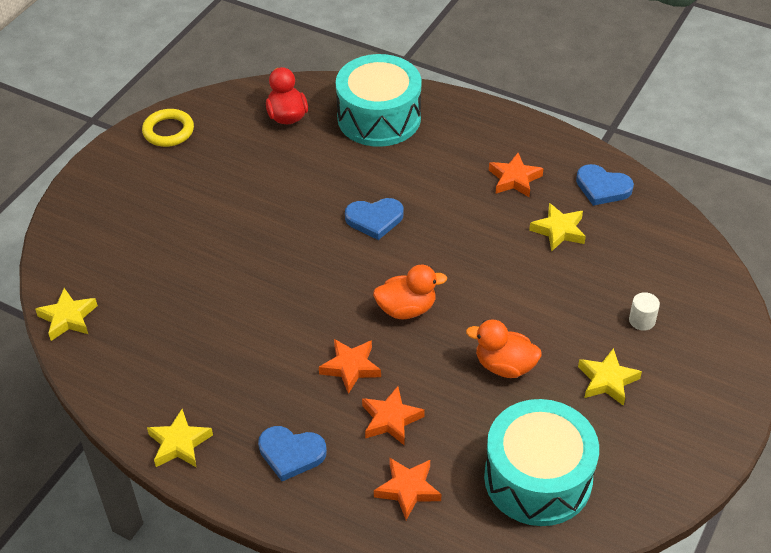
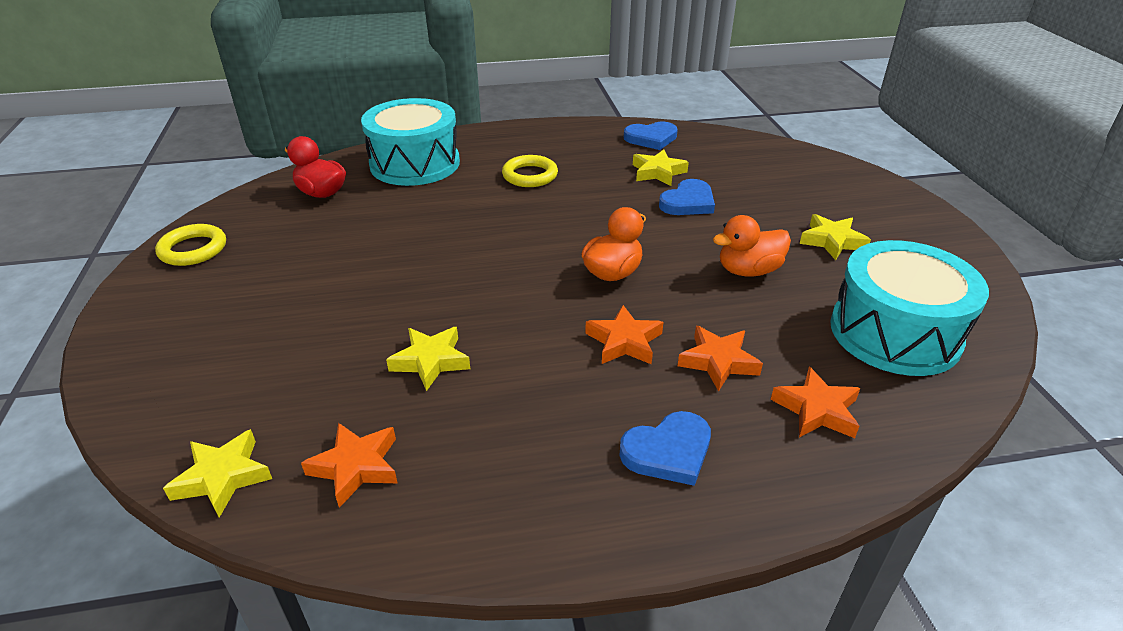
camera: 40 degrees left, 10 degrees down
yellow star [147,409,213,467] -> yellow star moved to [386,327,470,391]
blue heart [345,198,404,240] -> blue heart moved to [659,179,715,215]
orange star [489,153,543,197] -> orange star moved to [301,423,398,508]
white cylinder [629,292,660,331] -> none
none -> yellow ring [502,155,558,187]

